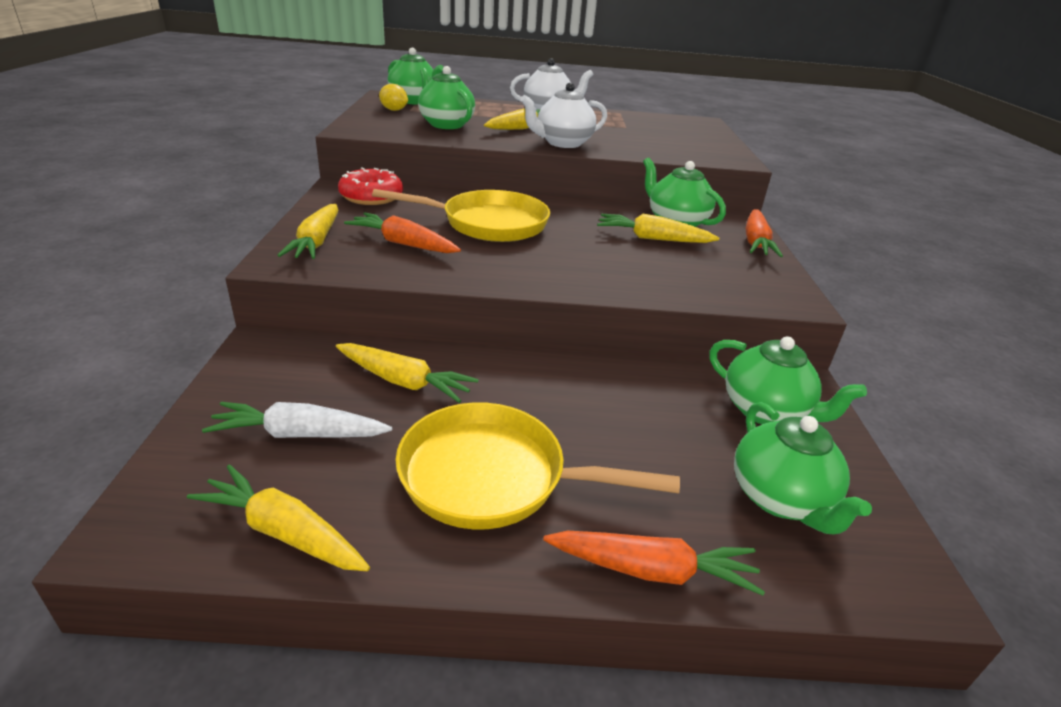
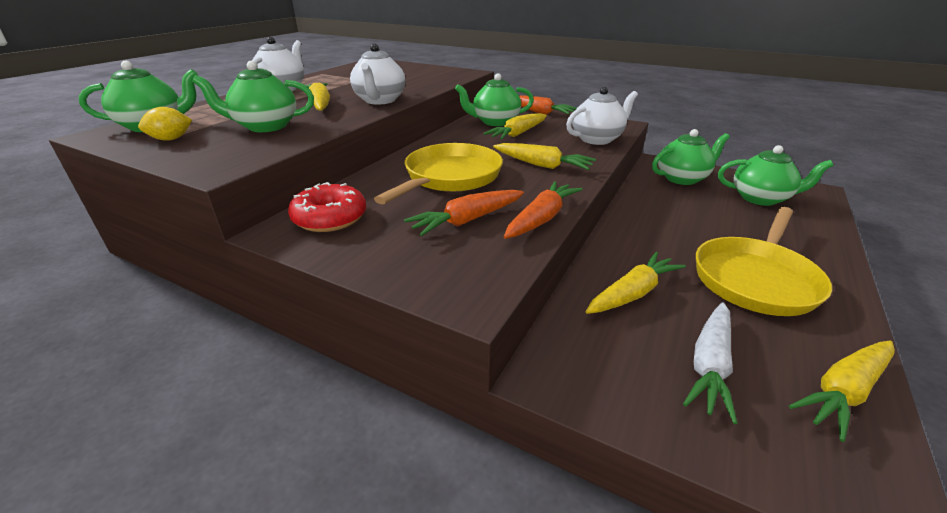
camera: 60 degrees left, 0 degrees up
yellow carrot [277,204,338,259] -> yellow carrot moved to [493,143,596,170]
orange carrot [543,531,765,596] -> orange carrot moved to [504,181,583,239]
none -> white teapot [566,87,638,145]

